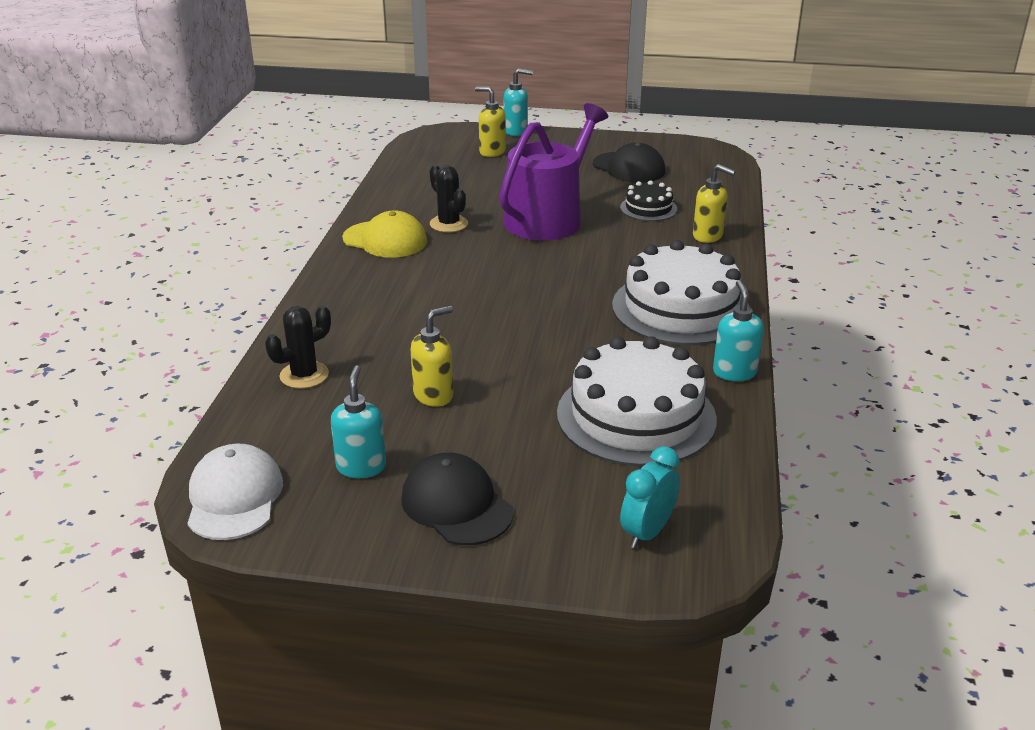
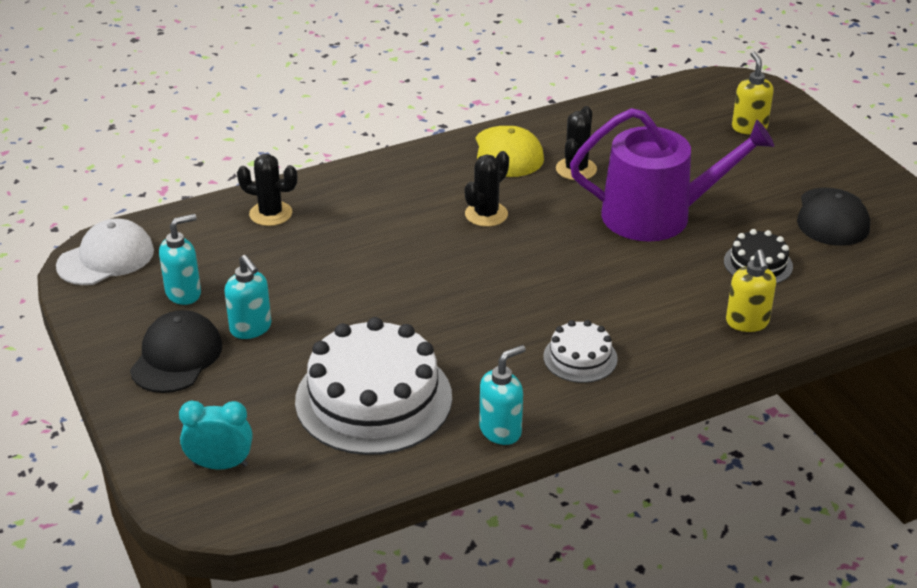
camera: 55 degrees right, 5 degrees up
yellow soap dispenser [410,306,453,407] -> none
turquoise soap dispenser [504,69,533,136] -> turquoise soap dispenser moved to [224,255,272,339]
white cake [612,240,749,345] -> white cake [543,320,618,383], size x0.49
none -> black cactus [465,151,509,227]

